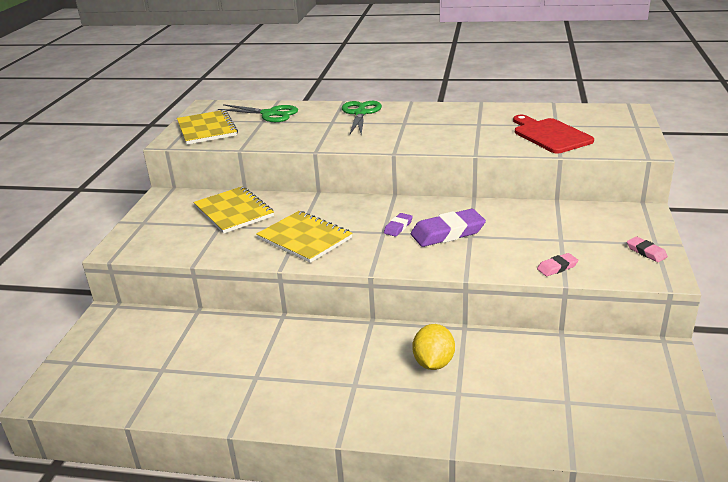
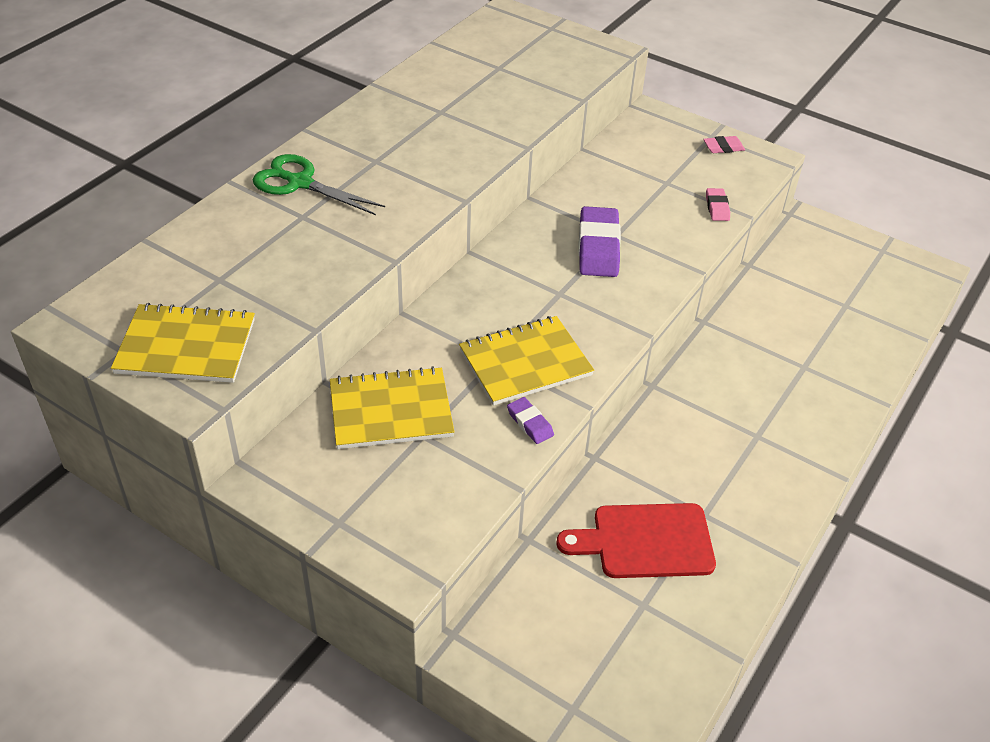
camera: 70 degrees left, 15 degrees up
green scissors [218,104,298,122] -> none
purple eraser [384,213,413,237] -> purple eraser moved to [507,397,554,444]
yellow lemon [412,324,455,370] -> none
red cutting board [513,115,594,153] -> red cutting board moved to [556,503,716,578]

